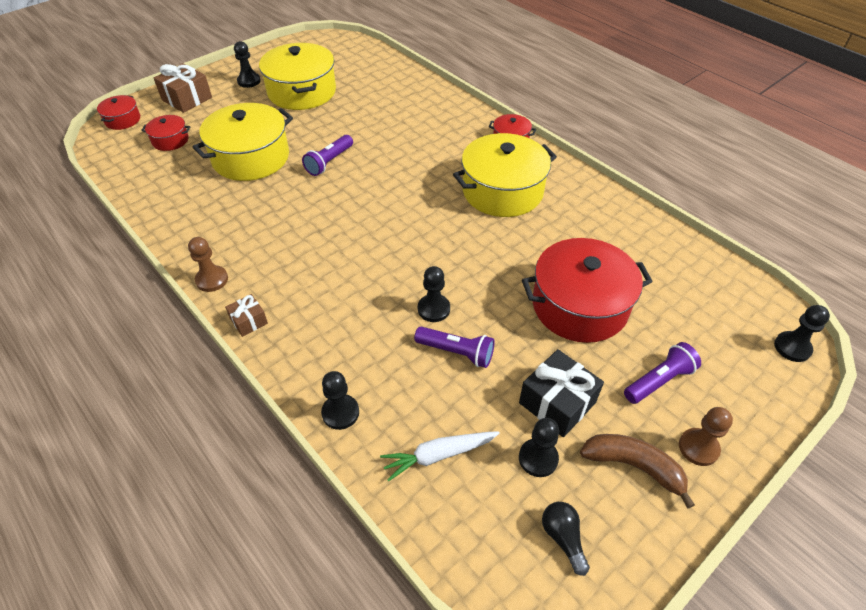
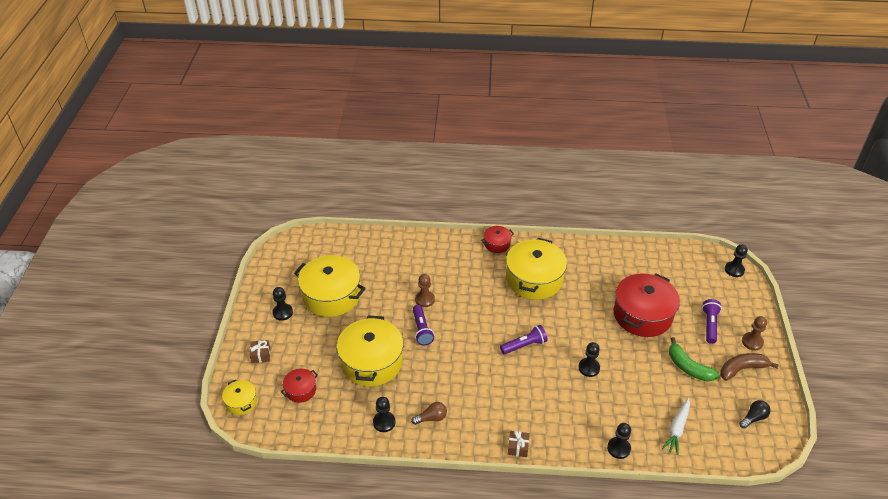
camera: 45 degrees left, 5 degrees down
red pot [97,95,140,130] -> yellow pot [222,380,257,415]
brown gift [154,63,212,113] -> brown gift [250,340,270,363], size x0.56
brown pawn [188,237,228,292] -> brown pawn moved to [415,274,435,307]
purple flashlight [414,327,495,368] -> purple flashlight moved to [500,325,548,354]
black gift [519,349,604,437] -> green banana [669,337,719,382]
black pawn [519,418,559,477] -> black pawn moved to [373,397,396,432]
black light bulb [542,502,590,576] -> black light bulb turned 120 degrees clockwise [739,400,771,429]
none -> brown light bulb [411,402,447,425]

